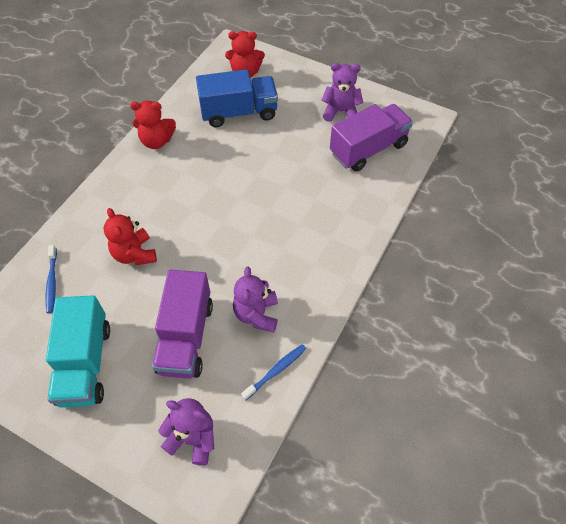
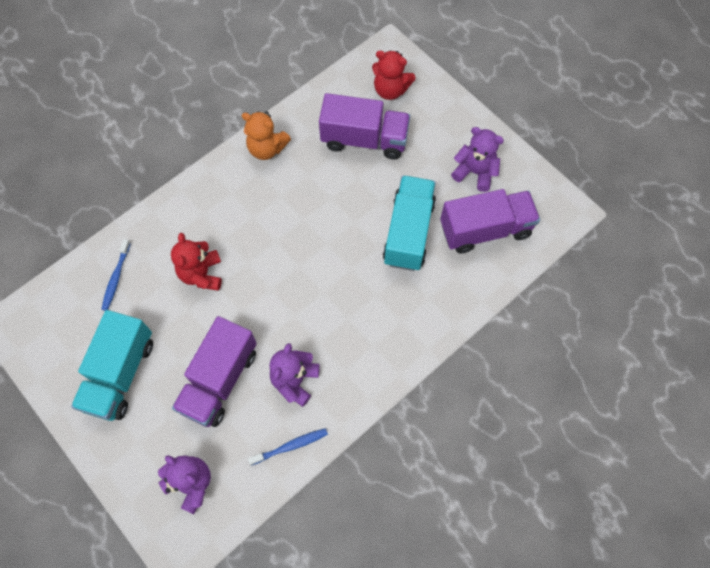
camera: 20 degrees right, 10 degrees up
red teddy bear [130,100,176,149] -> orange teddy bear [242,111,291,160]
blue truck [196,69,278,127] -> purple truck [319,93,410,159]
none -> turquoise truck [383,175,436,271]

